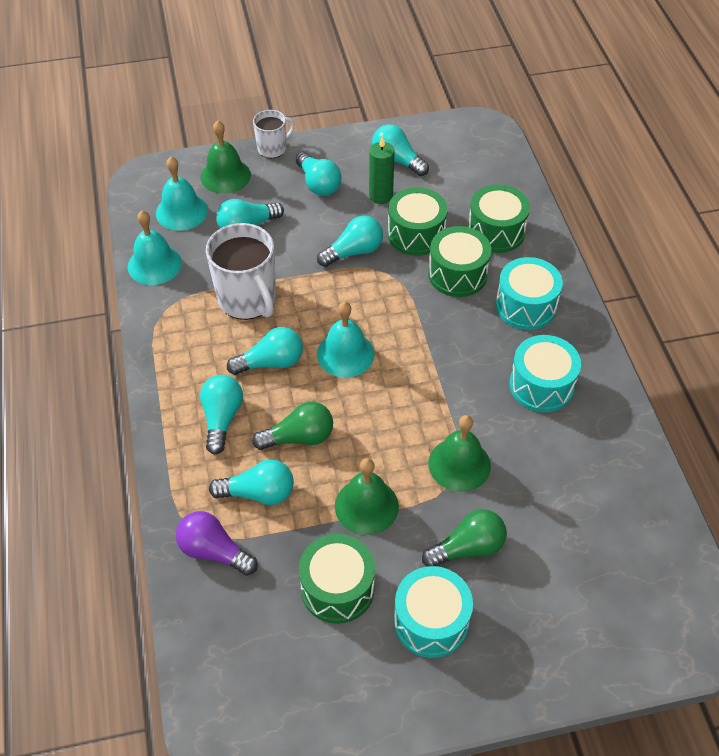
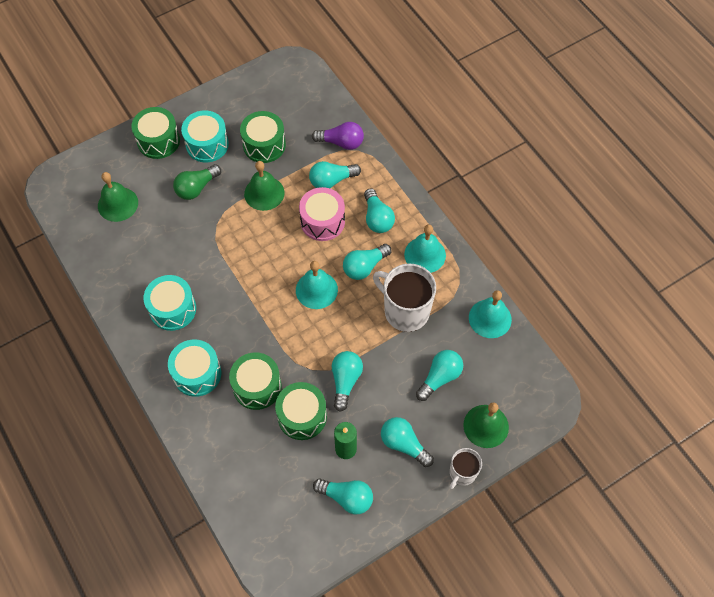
camera: 160 degrees right, 10 degrees up
turquoise bell [156,157,208,231] -> turquoise bell moved to [404,224,446,273]
green light bulb [252,402,333,450] -> pink drum [299,187,345,241]
turquoise light bulb [317,216,383,267] -> turquoise light bulb turned 150 degrees clockwise [332,351,363,412]
green bell [428,415,491,492] -> green bell moved to [98,172,138,222]
green drum [468,185,530,253] -> green drum moved to [131,107,180,159]

